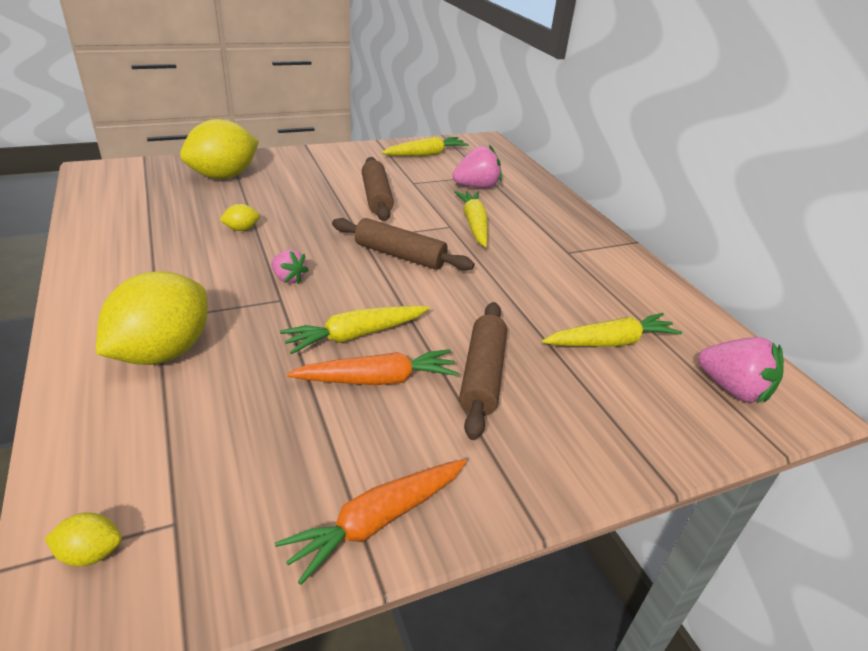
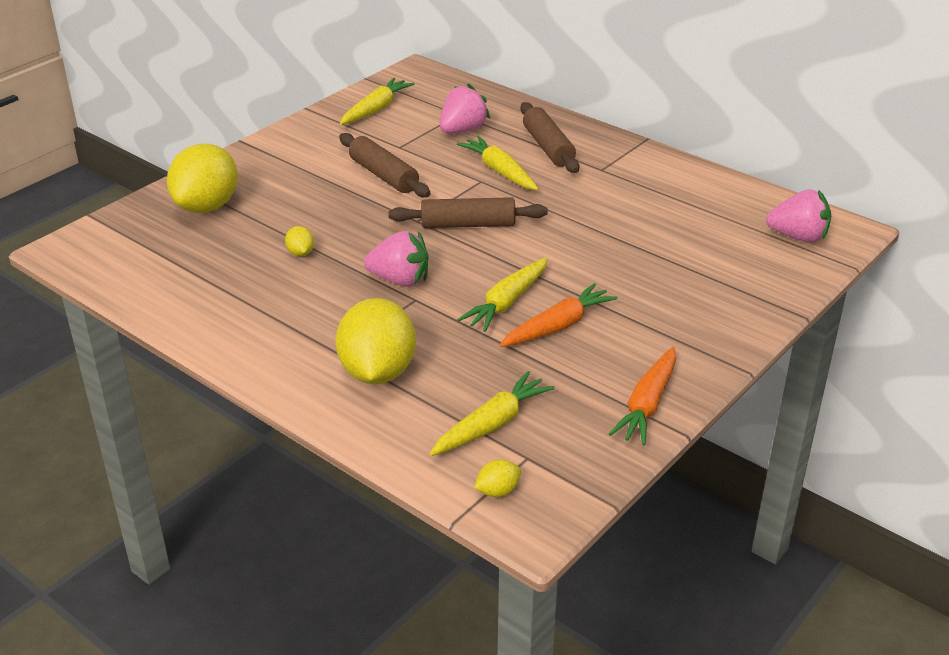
camera: 25 degrees left, 0 degrees up
yellow lemon [220,204,260,231] -> yellow lemon turned 60 degrees counterclockwise [285,226,314,256]
pink strawberry [271,250,308,284] -> pink strawberry [364,231,429,287], size x1.66
brown rolling pin [459,302,507,440] -> brown rolling pin moved to [520,102,579,173]
yellow carrot [542,313,682,347] -> yellow carrot moved to [430,371,555,456]

